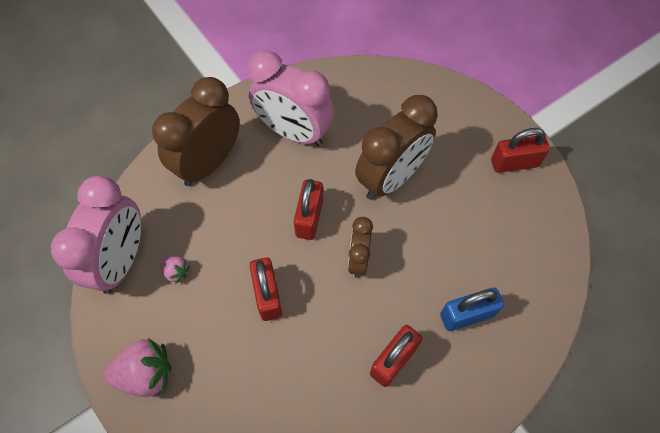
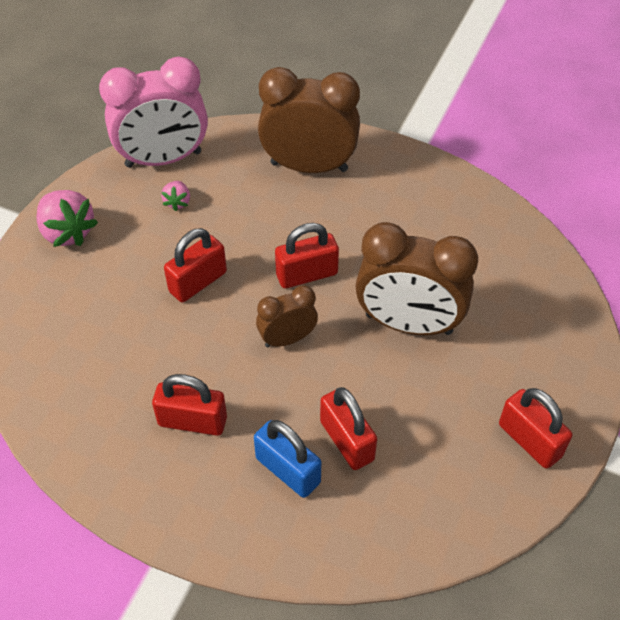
camera: 60 degrees right, 10 degrees down
pink clock [248,50,334,146] -> none
none -> red padlock [320,387,377,470]

